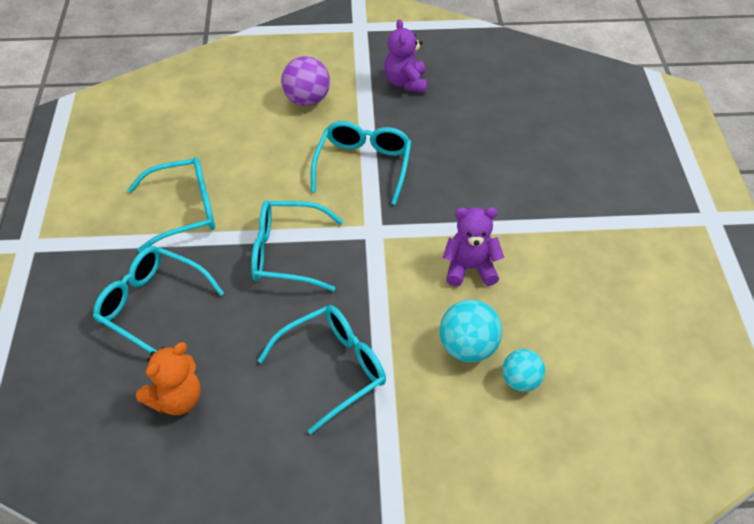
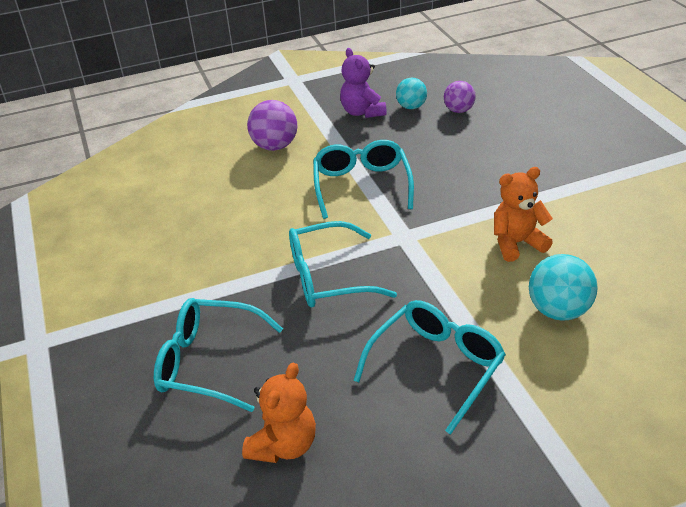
camera: 15 degrees left, 10 degrees down
turquoise glasses [127,157,215,252] -> none
purple teddy bear [443,207,504,286] -> orange teddy bear [494,167,553,262]
turquoise ball [502,349,545,392] -> turquoise ball moved to [396,78,427,109]
none -> purple ball [444,81,476,113]

